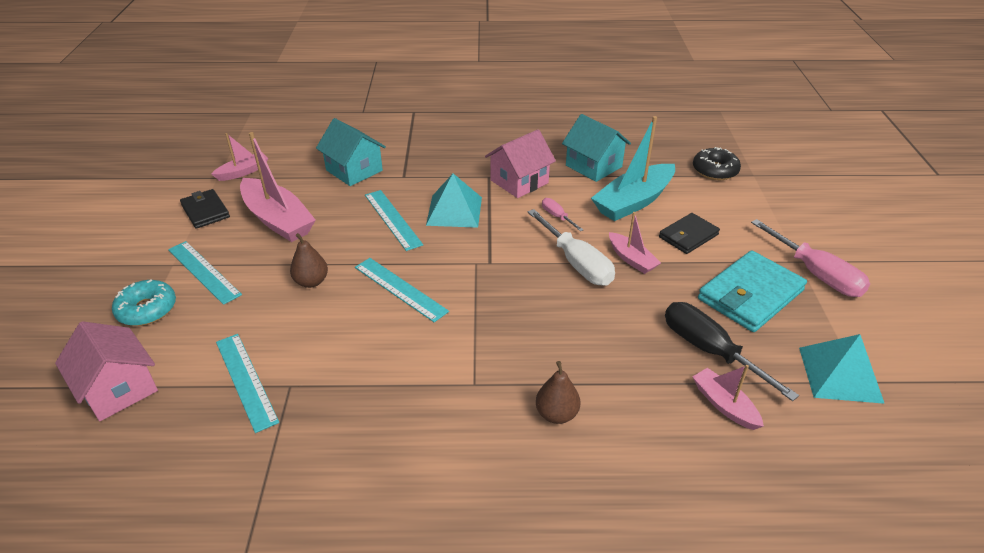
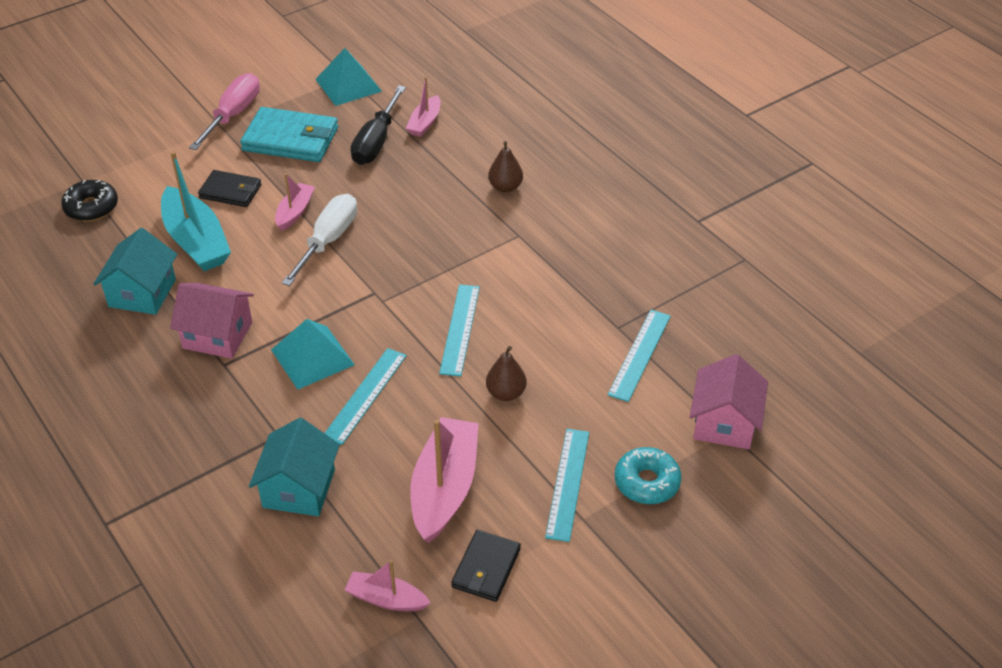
camera: 125 degrees left, 5 degrees up
pink screwdriver [542,198,583,231] -> none
turquoise boat [591,116,675,221] -> turquoise boat turned 45 degrees clockwise [161,151,231,271]

